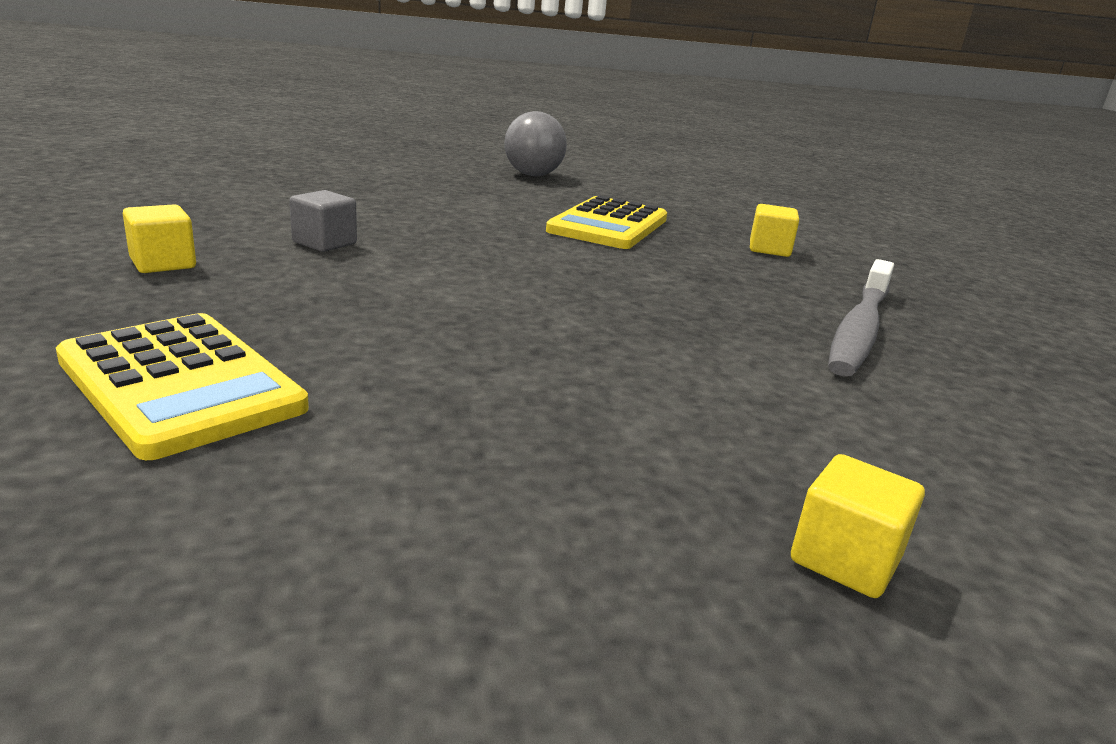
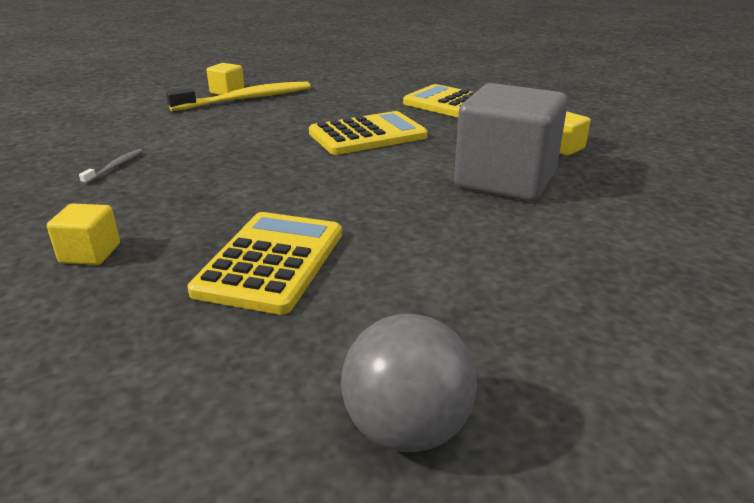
camera: 175 degrees right, 5 degrees up
grey cube [289,190,357,252] -> grey cube [454,83,568,201], size x2.32
grey toothbrush [828,259,894,376] -> grey toothbrush [79,149,143,185], size x0.45
none -> yellow toothbrush [166,82,310,111]
none -> yellow calculator [309,111,428,155]

